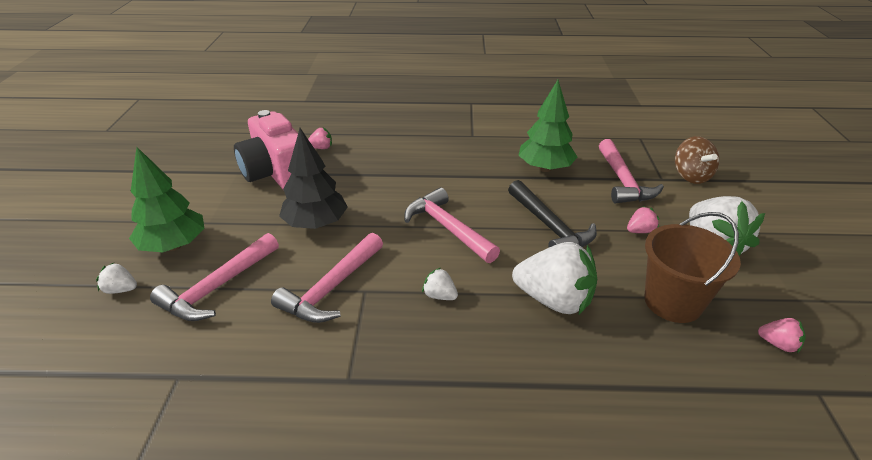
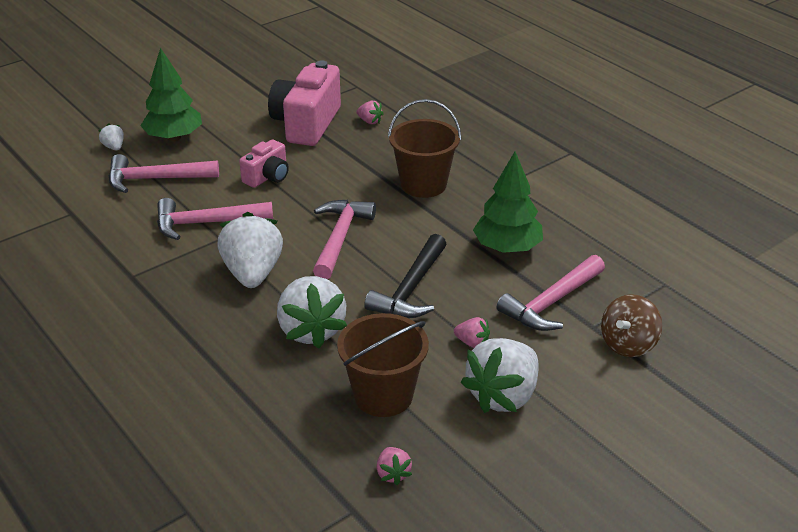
camera: 50 degrees right, 0 degrees up
black tree [279,128,348,229] -> pink camera [239,139,289,188]
white strawberry [422,268,458,300] -> white strawberry [218,212,283,288], size x2.24
none -> brown bucket [388,99,461,198]

